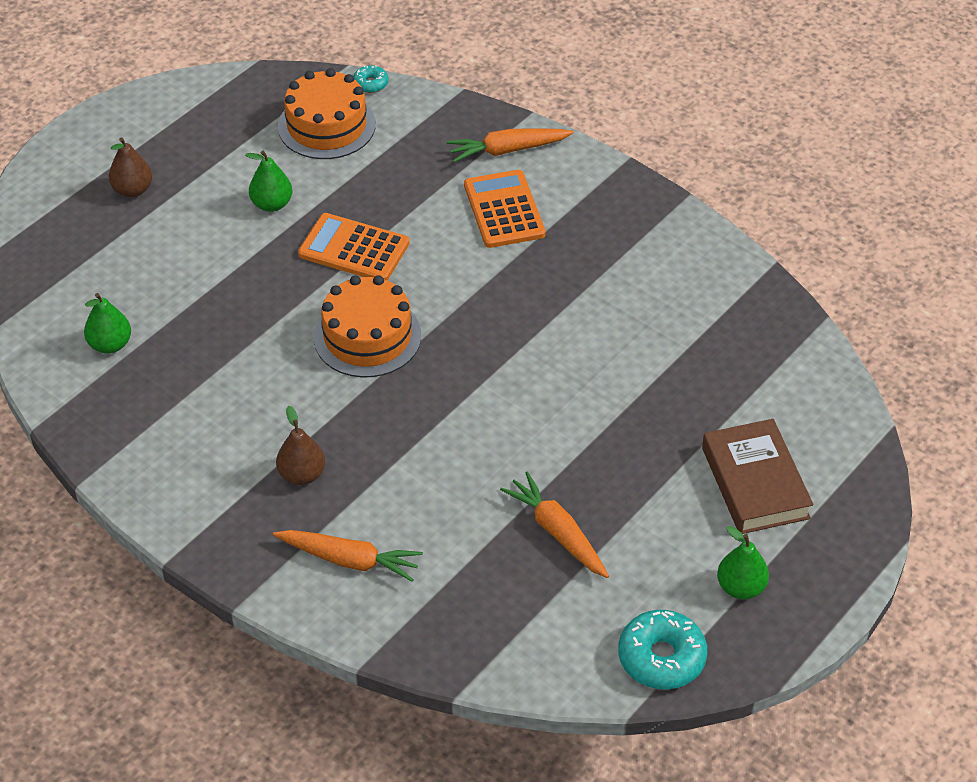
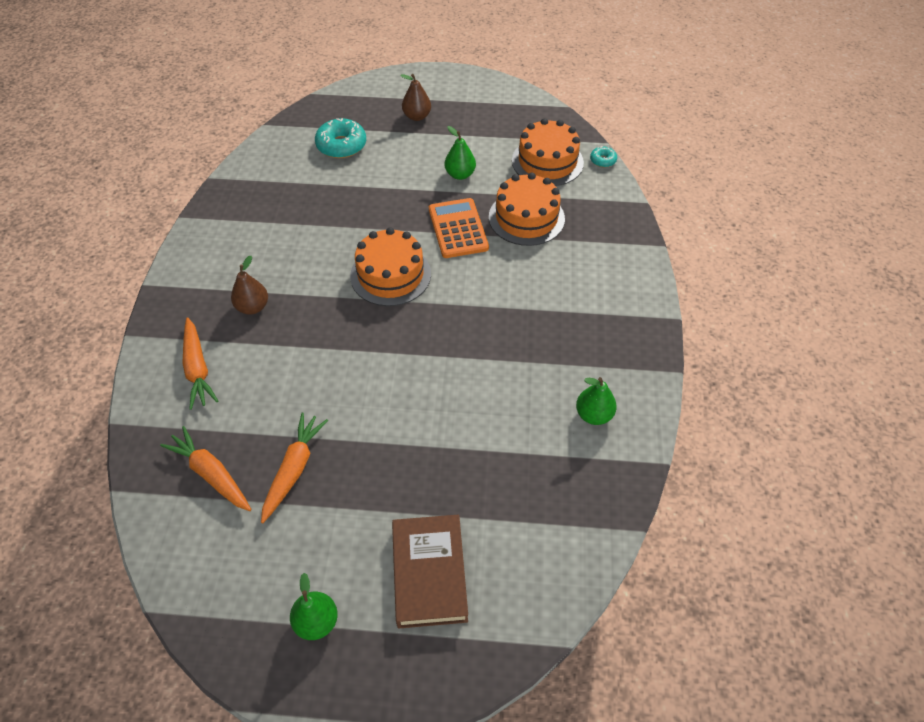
camera: 55 degrees right, 5 degrees up
green pear [84,293,131,354] -> green pear moved to [576,377,617,425]
orange carrot [447,128,574,162] -> orange carrot moved to [160,426,252,511]
orange calculator [464,170,545,248] -> none
turquoise donut [618,610,708,690] -> turquoise donut moved to [315,118,366,158]
brown book [702,419,814,534] -> brown book turned 45 degrees counterclockwise [392,515,468,628]
none -> orange cake [489,173,565,246]

